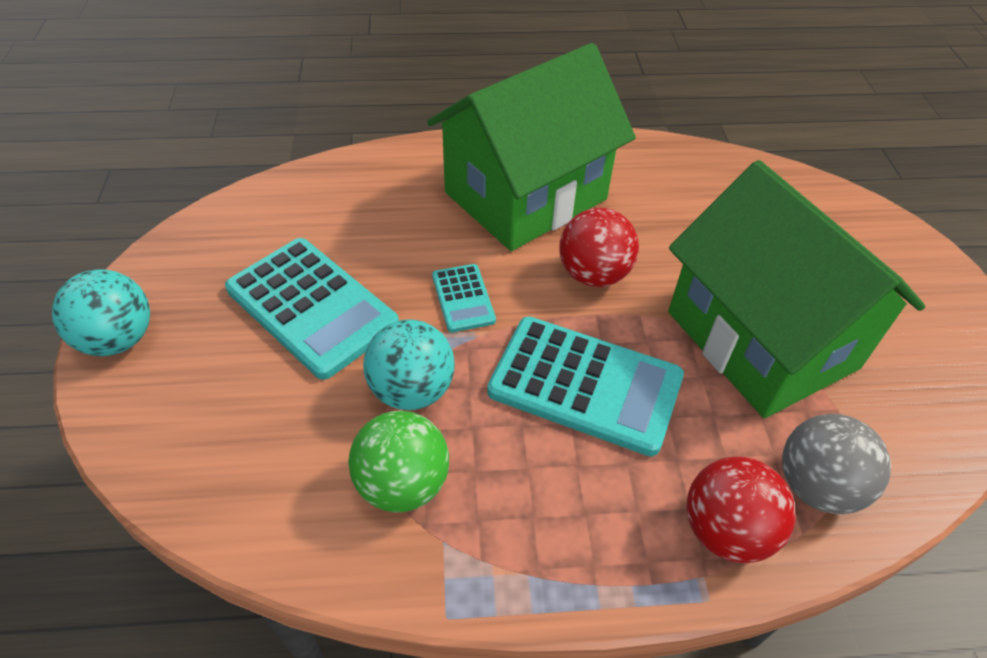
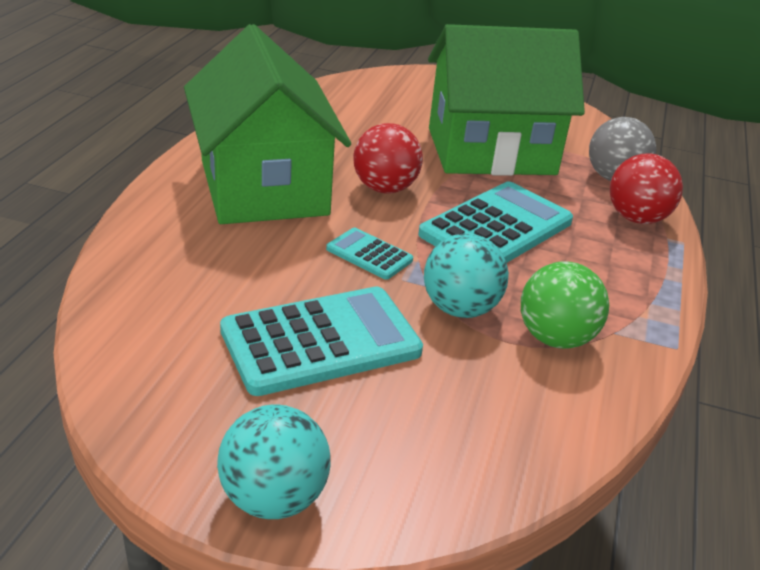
camera: 70 degrees left, 15 degrees down
turquoise calculator [432,264,496,332] -> turquoise calculator turned 150 degrees counterclockwise [326,228,413,280]

